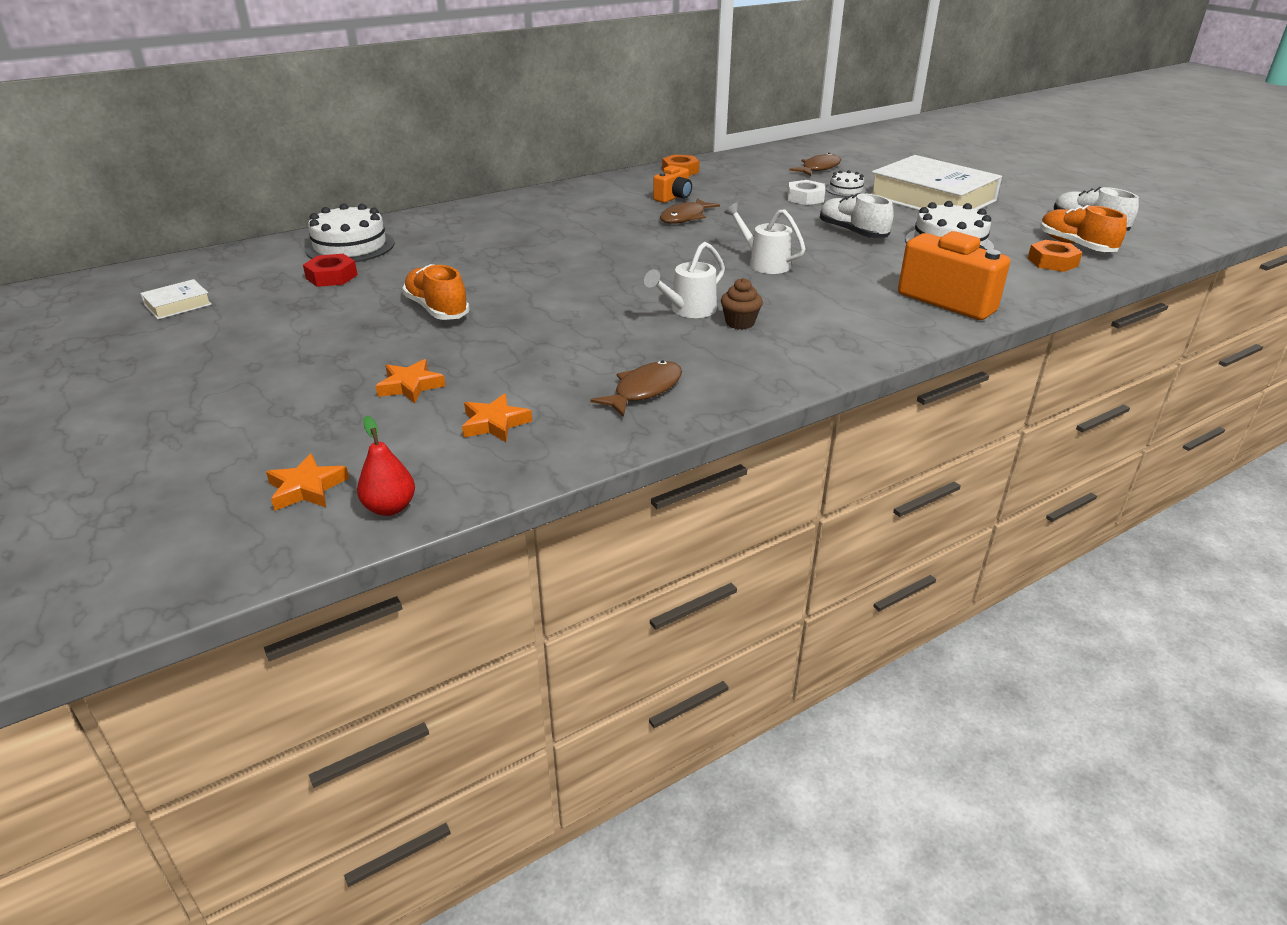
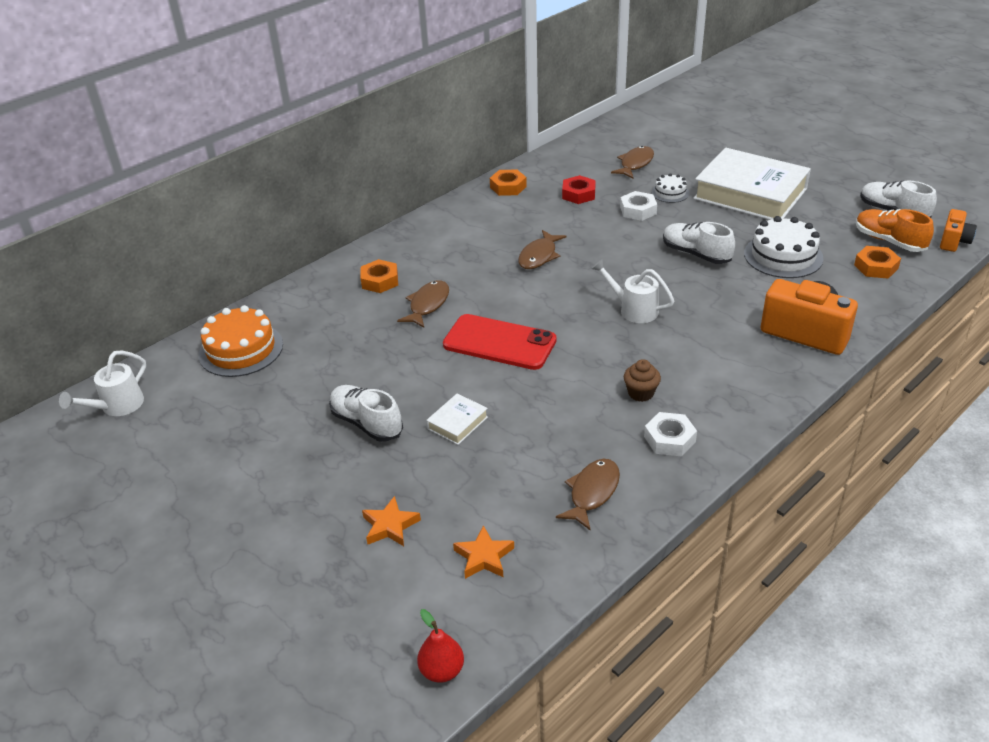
camera: 10 degrees left, 5 degrees up
white book [140,279,212,319] -> white book moved to [426,393,488,445]
orange star [266,453,349,511] -> none
red nut [303,254,358,287] -> red nut moved to [562,175,596,204]
white cake [305,203,394,262] -> orange cake [198,305,283,377]
orange shoe [402,264,470,320] -> white shoe [329,385,403,442]
white watering can [644,242,725,318] -> white watering can moved to [59,350,146,416]
orange camera [653,165,692,203] -> orange camera moved to [940,209,977,252]
none -> orange nut [360,259,398,293]
none -> brown fish [397,280,449,328]
none -> red phone [443,314,557,370]
none -> white nut [644,412,697,456]

